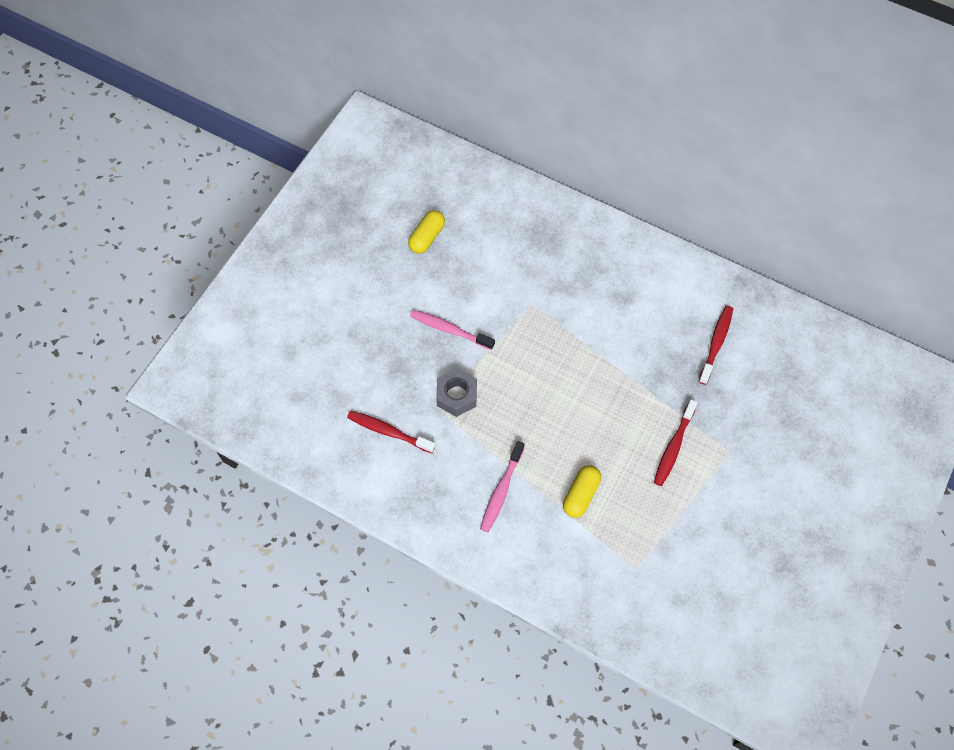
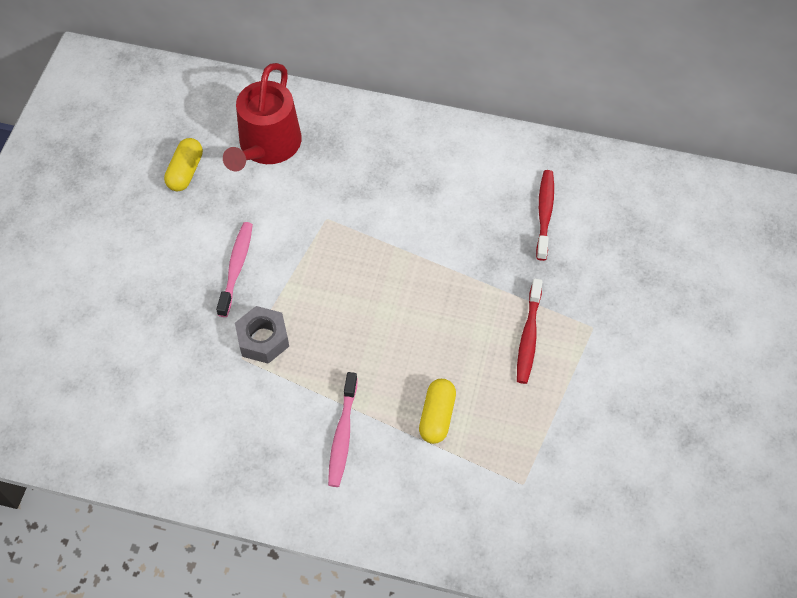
camera: 15 degrees left, 5 degrees down
red toothbrush [347,411,436,453] -> none
pink toothbrush [410,310,495,350] -> pink toothbrush turned 90 degrees clockwise [216,222,253,317]
none -> red watering can [223,63,302,171]

